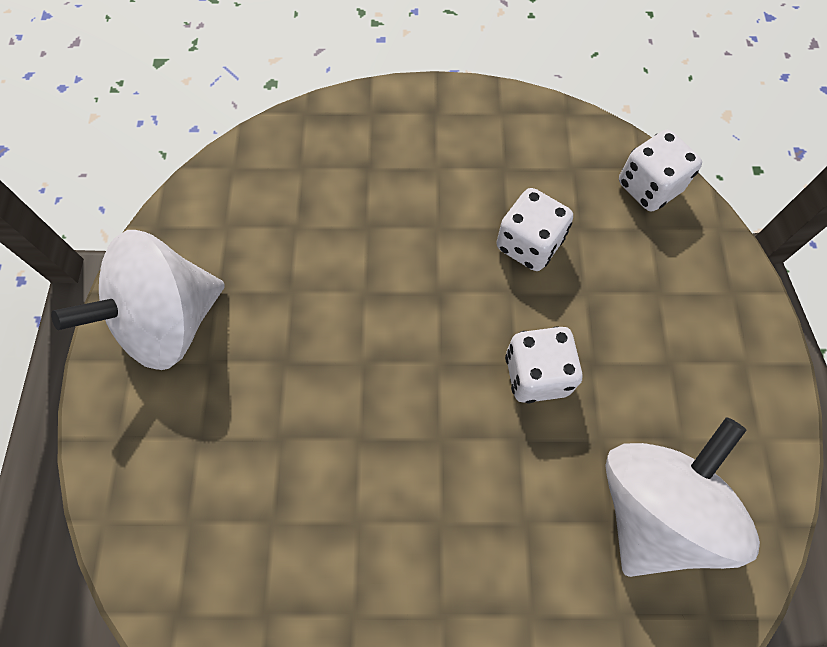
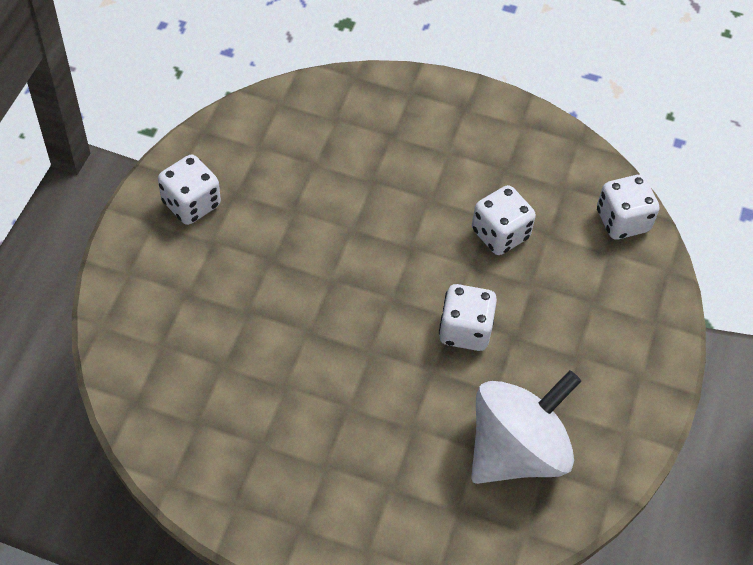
camera: 15 degrees right, 10 degrees down
white spinning top [51,230,225,370] -> white dice [158,154,221,225]

